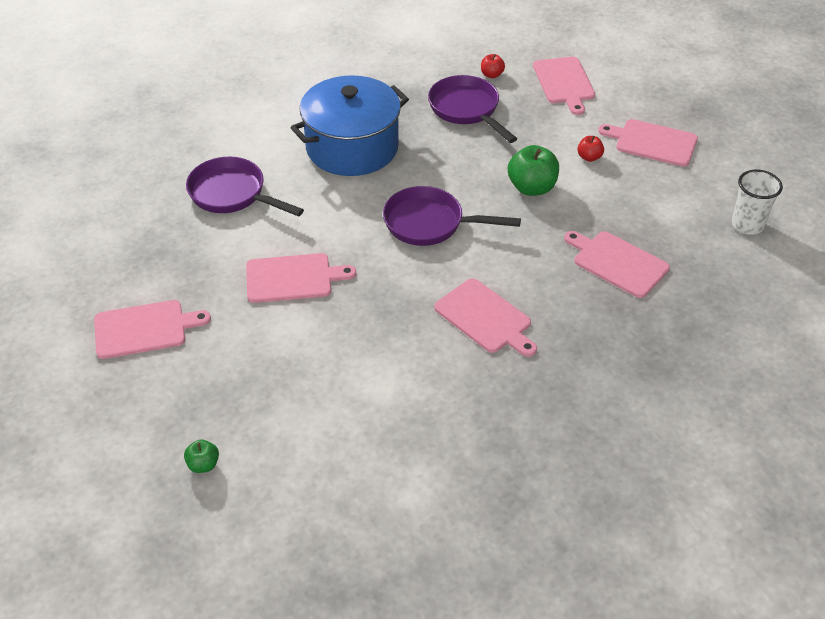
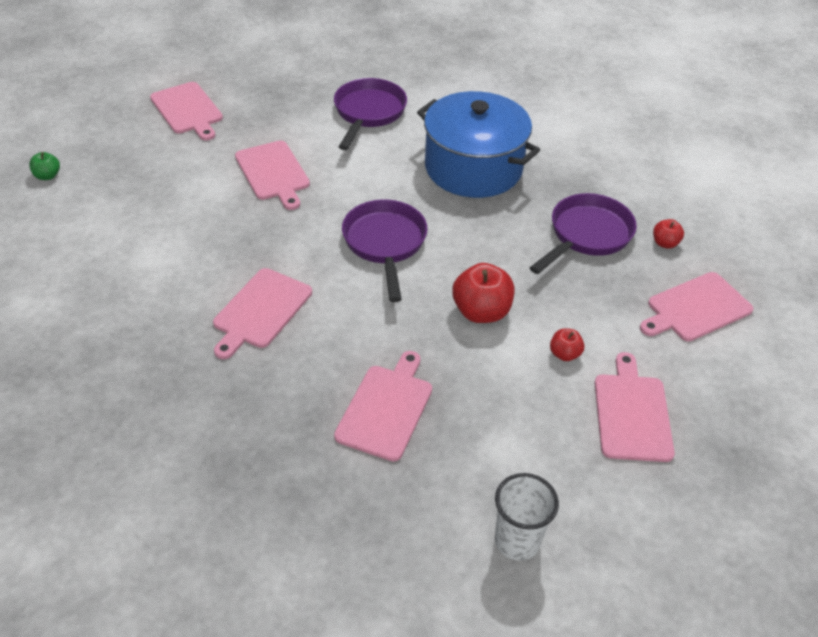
camera: 70 degrees right, 0 degrees up
green apple [508,145,559,196] -> red apple [452,263,514,323]

